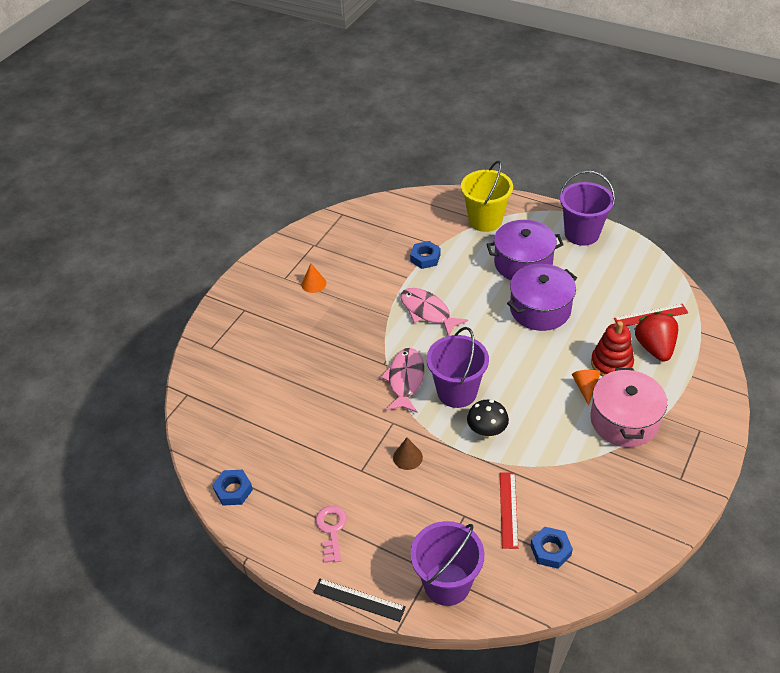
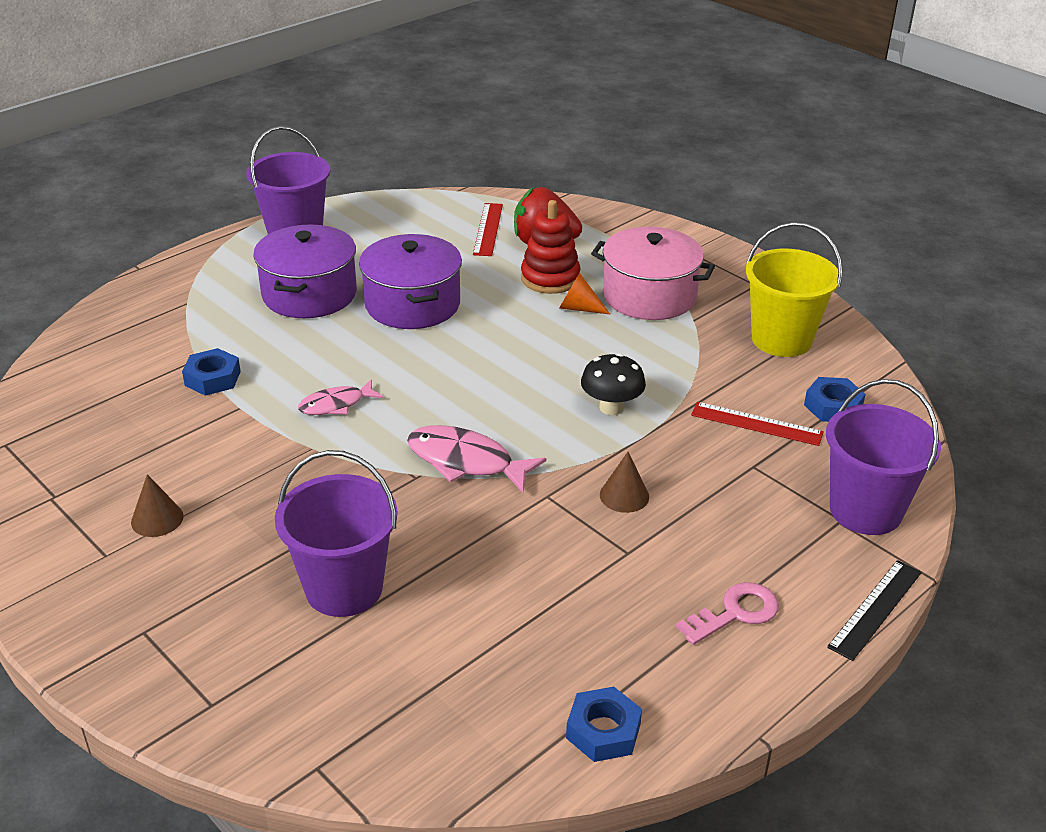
camera: 75 degrees left, 10 degrees down
orange cone [301,263,326,293] -> brown cone [131,474,184,537]
pink key [316,506,347,563] -> pink key turned 135 degrees clockwise [676,582,779,645]
pink fish [401,288,468,336] -> pink fish [298,379,384,415], size x0.63
purple bucket [427,327,489,408] -> purple bucket moved to [275,450,397,617]
yellow bucket [461,161,513,232] -> yellow bucket moved to [746,222,843,357]

